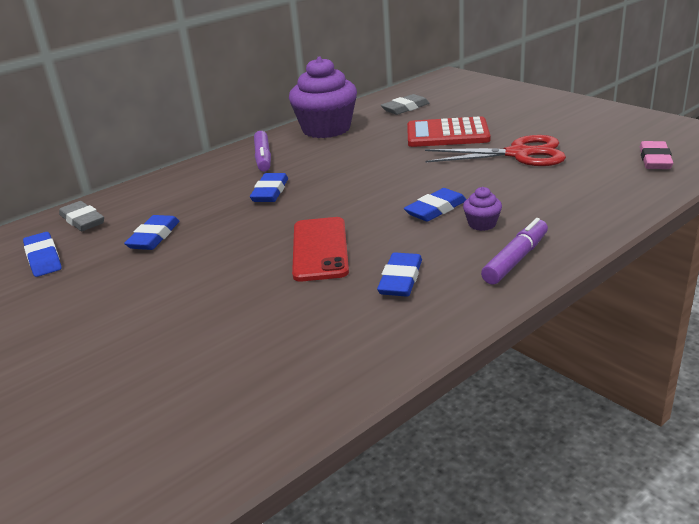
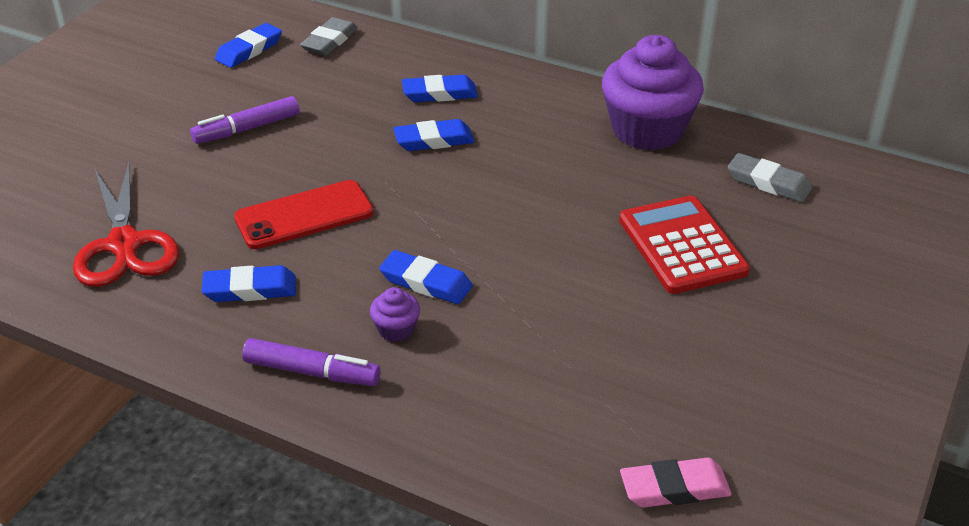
camera: 65 degrees right, 10 degrees up
blue eraser [124,215,180,250] -> blue eraser moved to [402,75,478,102]
purple marker [254,131,271,172] -> purple marker moved to [190,96,299,144]
red scissors [425,135,566,166] -> red scissors moved to [73,162,179,287]

